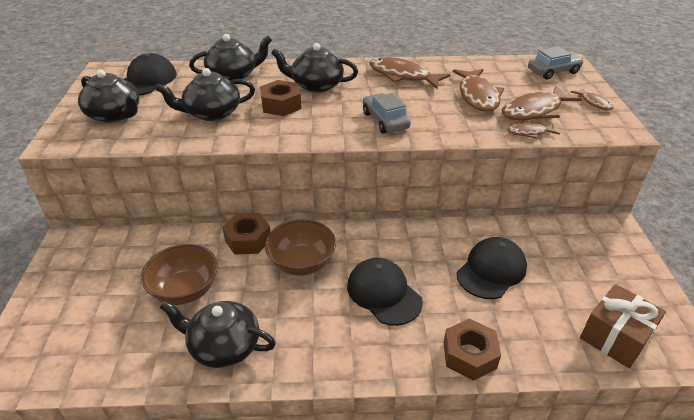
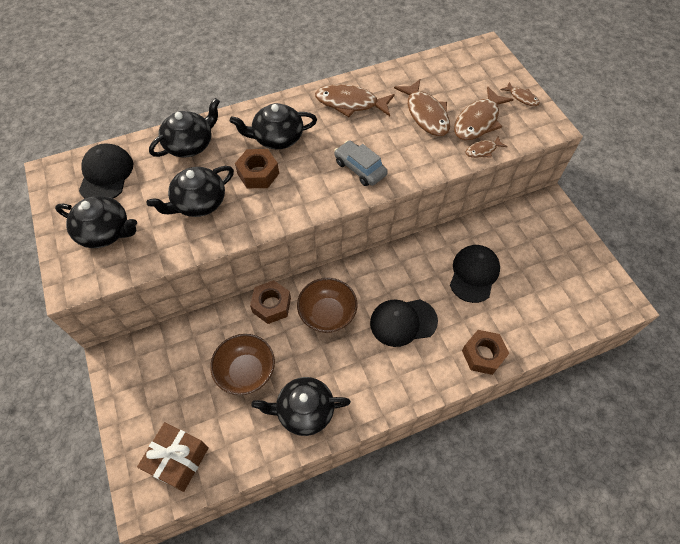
camera: 20 degrees left, 20 degrees up
black cap [347,258,423,326] -> black cap turned 45 degrees counterclockwise [370,299,438,347]
grey car [528,46,584,79] -> none
brown gift [580,284,666,368] -> brown gift moved to [137,422,209,492]

